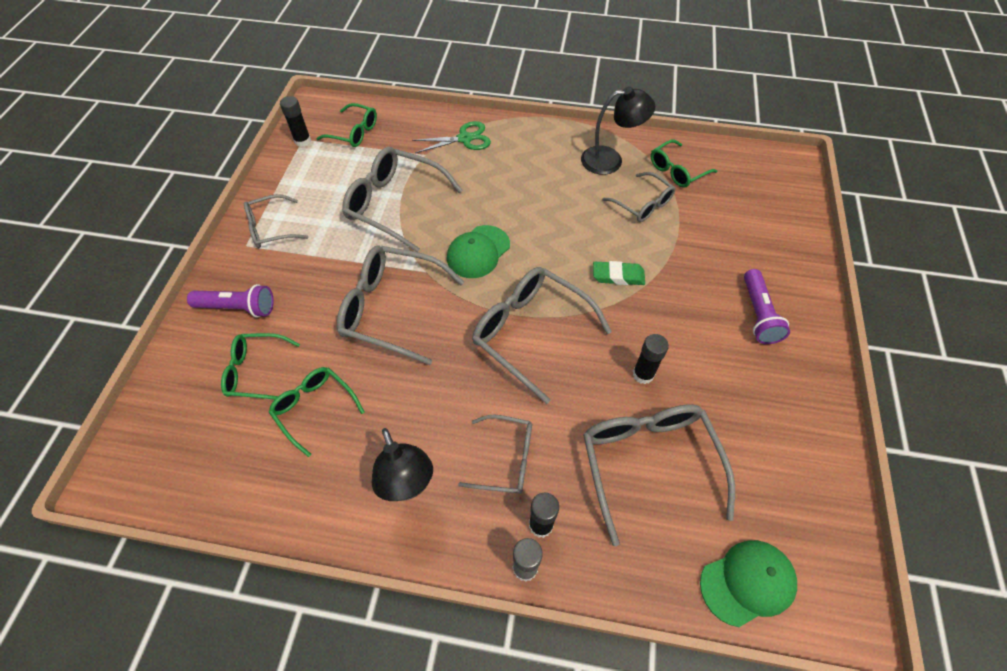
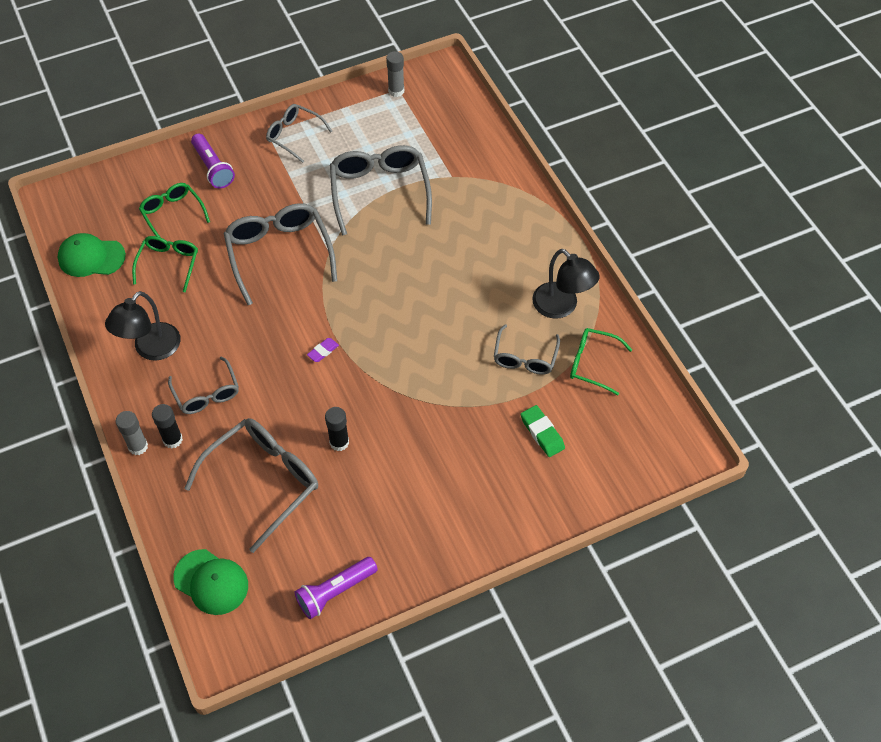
camera: 55 degrees right, 0 degrees up
black glue stick [280,96,311,147] -> grey glue stick [386,51,404,97]
green glasses [316,103,377,147] -> none
green scissors [412,121,491,153] -> none
green cap [447,225,510,278] -> green cap moved to [58,233,126,277]
grey glasses [472,267,612,404] -> purple eraser [307,338,339,362]
green eraser [593,261,645,285] -> green eraser moved to [521,405,565,457]
purple flashlight [744,269,790,344] -> purple flashlight moved to [294,557,378,619]

